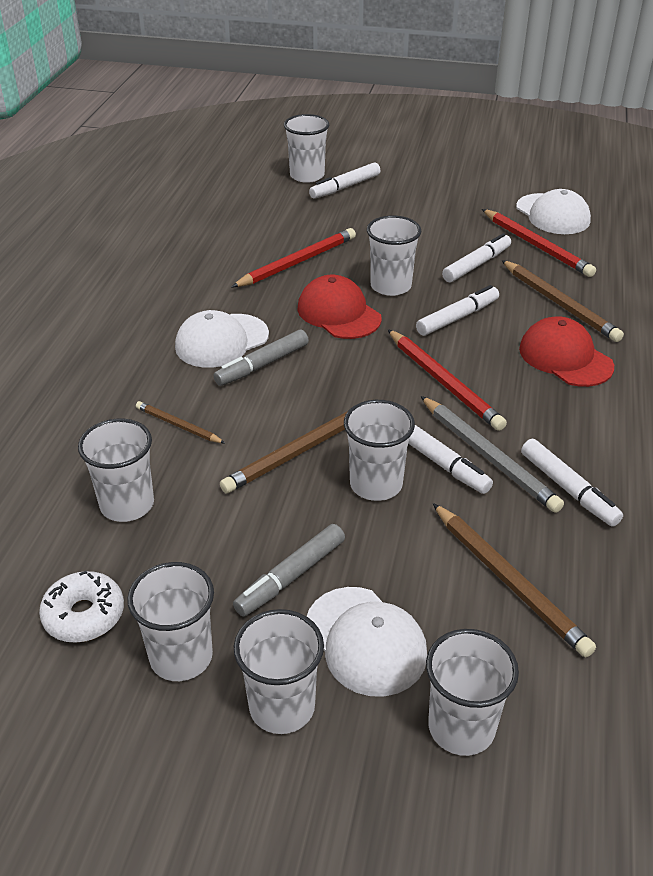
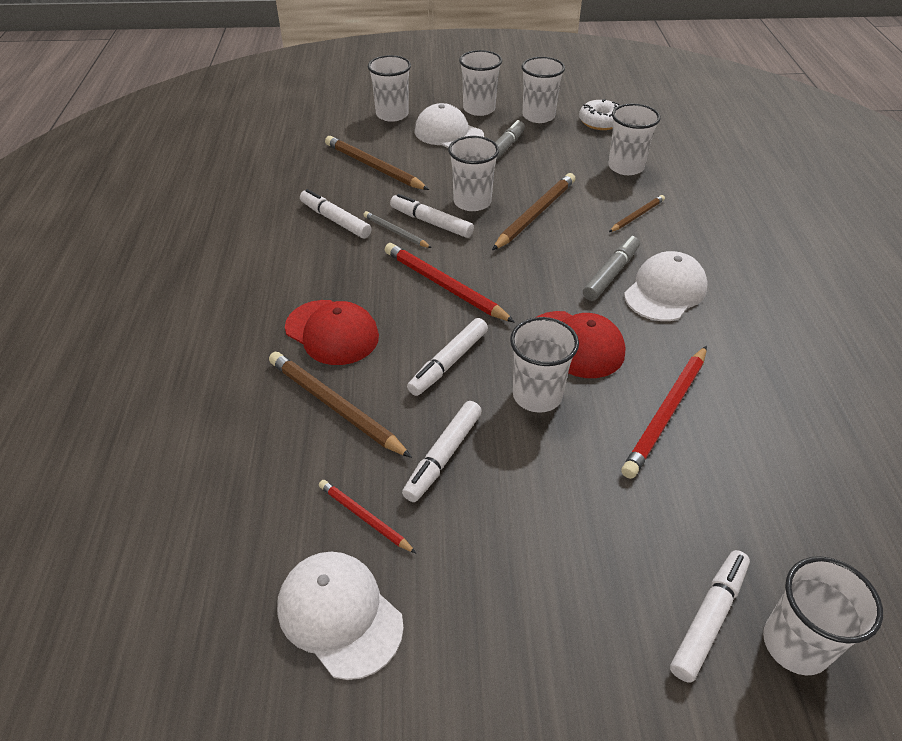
camera: 165 degrees right, 5 degrees up
brown pencil [136,401,225,443] -> brown pencil turned 60 degrees counterclockwise [609,195,665,232]
grey pencil [420,396,564,513] -> grey pencil [364,211,432,248], size x0.57
red pencil [482,209,596,277] -> red pencil [319,480,416,553], size x0.57

